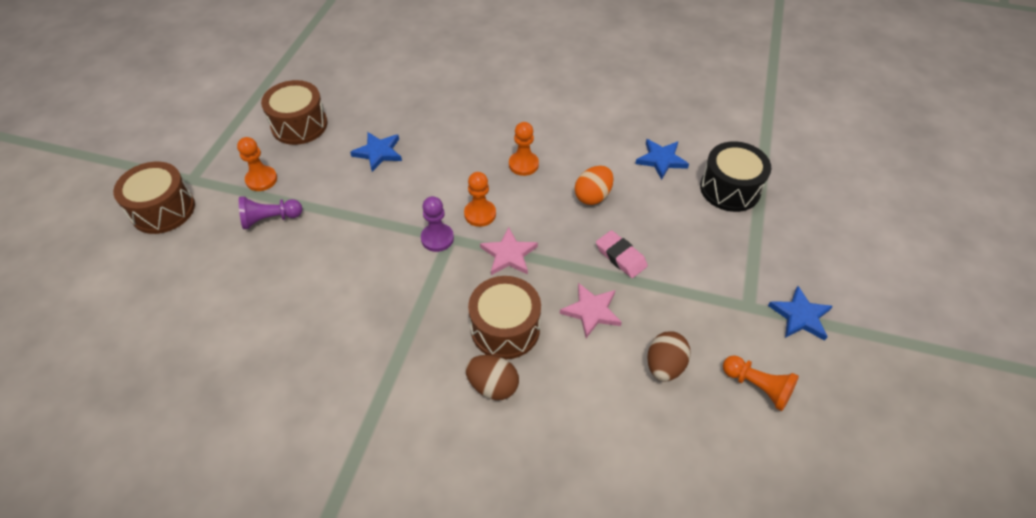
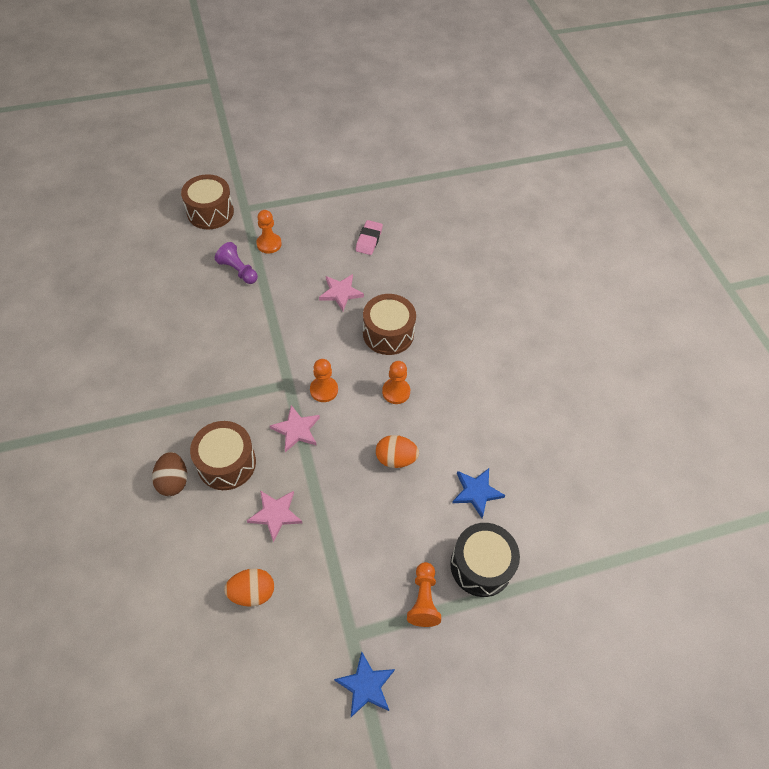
camera: 55 degrees right, 5 degrees up
brown drum [261,80,328,145] -> brown drum moved to [363,294,416,355]
blue star [350,132,402,172] -> pink star [319,274,364,311]
purple pawn [421,196,454,252] -> none
pink eraser [596,230,648,278] -> pink eraser moved to [355,220,383,255]
brown egg [647,331,690,381] -> orange egg [224,568,274,607]
orange pawn [723,355,799,411] -> orange pawn moved to [407,562,441,627]

